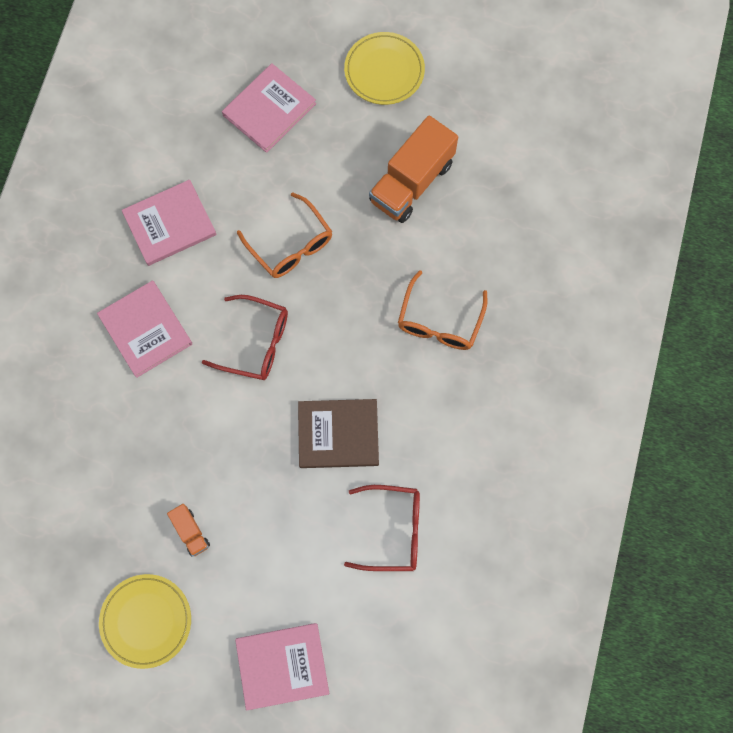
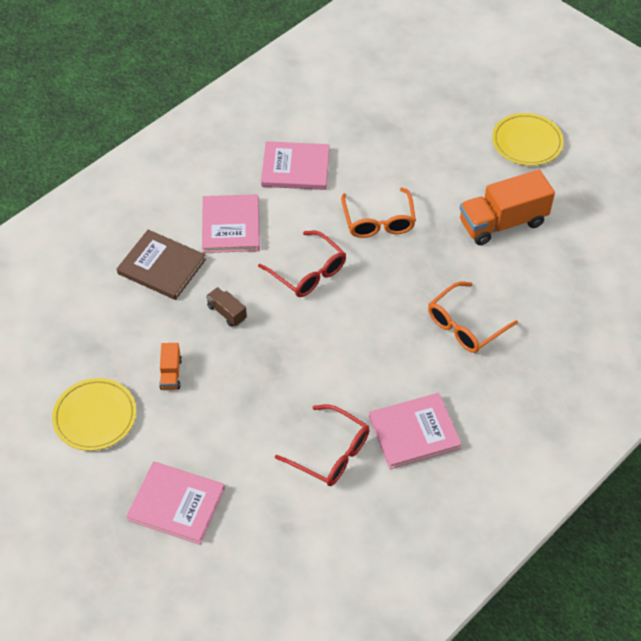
camera: 30 degrees right, 20 degrees down
pink book [222,63,316,153] -> pink book moved to [369,393,462,469]
brown book [298,399,379,468] -> brown book moved to [117,230,206,300]
none -> brown truck [206,287,247,327]

